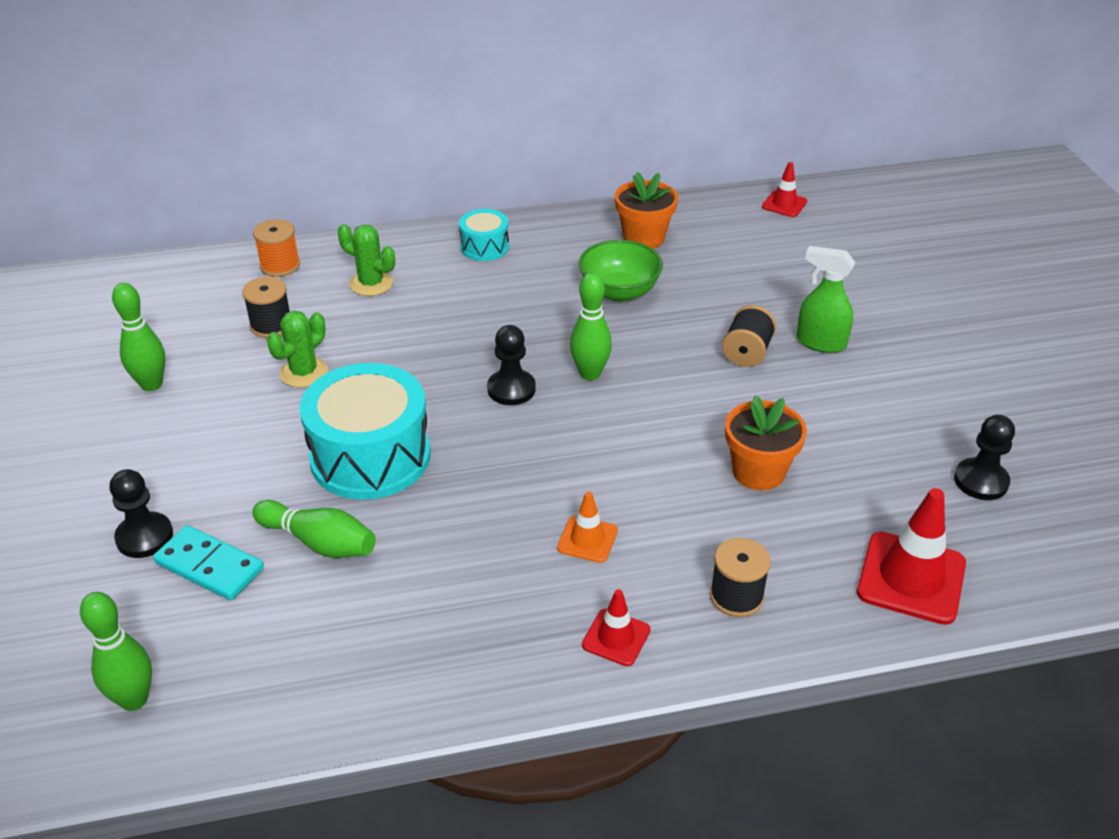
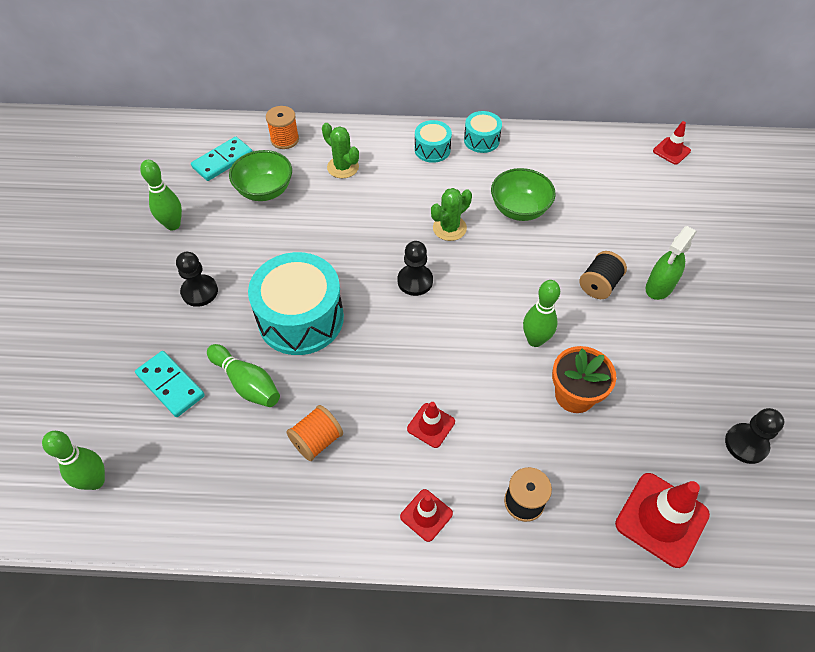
camera: 15 degrees right, 15 degrees up
black pawn [110,469,173,558] -> black pawn moved to [176,252,218,307]
black spool [242,277,290,338] -> green bowl [229,150,292,201]
green cactus [267,311,328,388] -> green cactus moved to [431,188,472,241]
orange traffic cone [557,492,618,563] -> red traffic cone [407,402,455,448]
green bowling pin [570,272,612,380] -> green bowling pin moved to [523,280,560,347]
orange flower pot [615,172,678,249] -> none
green spray bottle [797,246,855,353] -> green spray bottle turned 90 degrees counterclockwise [646,226,697,300]
none -> turquoise domino [191,137,252,181]
none -> orange spool [286,405,343,461]
none -> turquoise drum [464,111,502,153]

